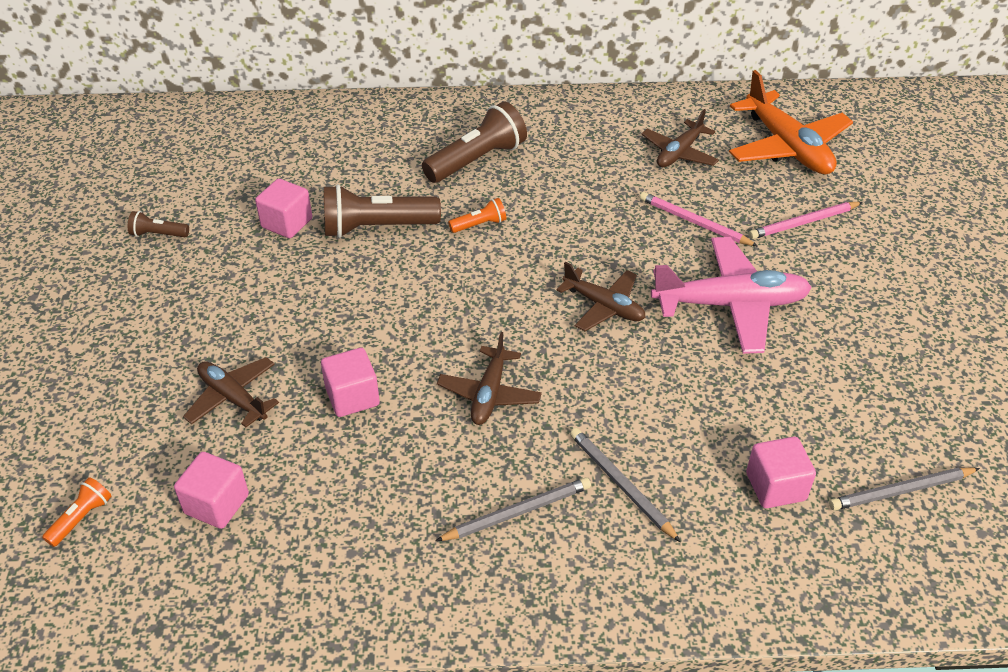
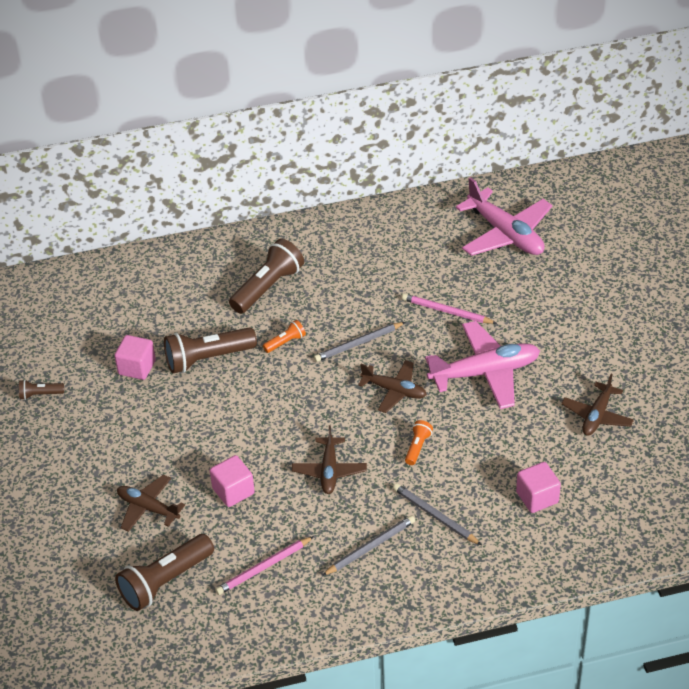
camera: 10 degrees left, 0 degrees up
orange flashlight [42,477,112,547] -> orange flashlight moved to [405,420,433,465]
pink cube [174,452,249,529] -> brown flashlight [115,534,214,611]
brown plane [641,109,719,167] -> brown plane moved to [561,374,634,436]
orange plane [729,70,853,175] -> pink plane [456,177,553,256]
pink pencil [749,202,863,239] -> pink pencil moved to [215,536,314,595]
grey pencil [829,468,980,511] -> grey pencil moved to [314,322,405,362]

